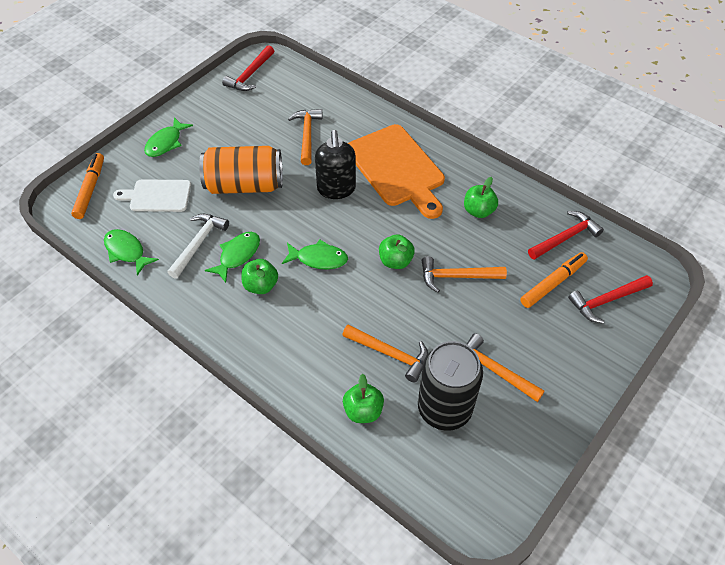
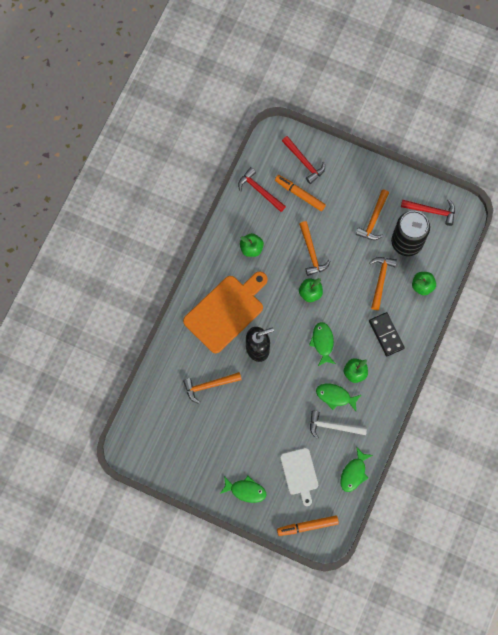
camera: 105 degrees left, 20 degrees up
orange can [199,146,283,194] -> none
red hammer [222,45,274,91] -> red hammer moved to [401,199,455,226]
none -> black domino [369,312,405,356]

